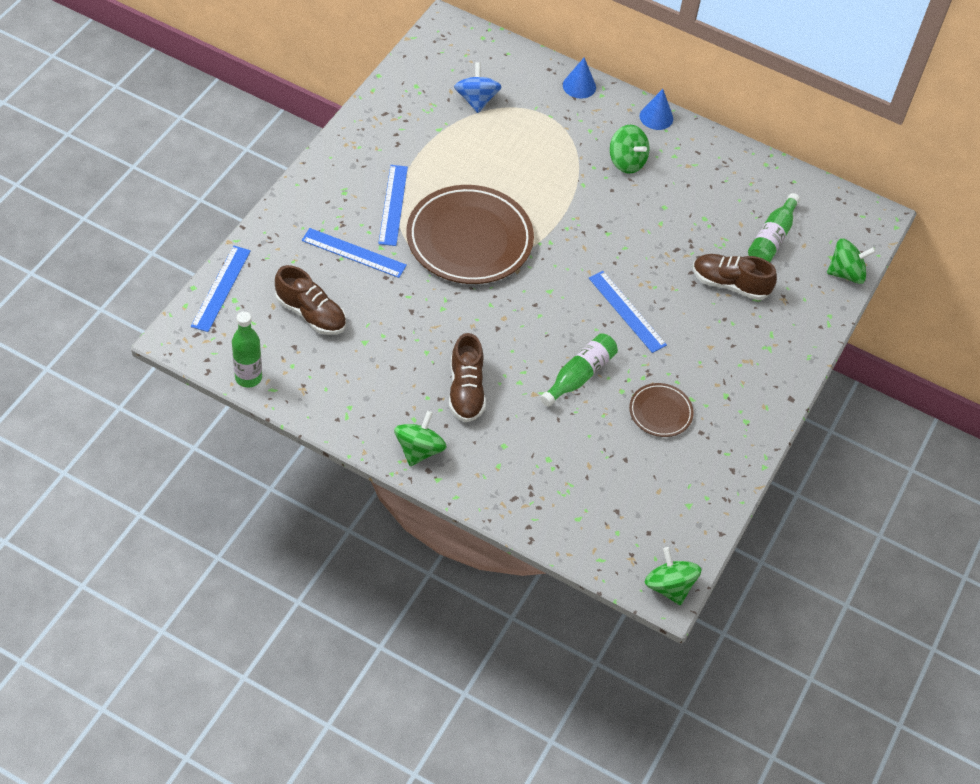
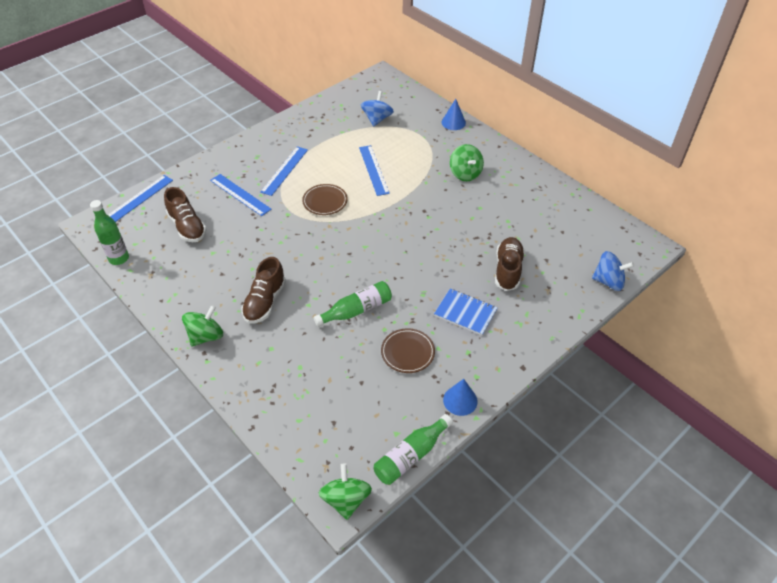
camera: 25 degrees right, 5 degrees down
brown plate [406,185,534,284] -> brown plate [302,184,348,215], size x0.48
blue ruler [589,271,667,353] -> blue ruler moved to [359,145,390,196]
blue cone [640,89,673,130] -> blue cone moved to [443,379,478,416]
brown shoe [693,254,777,300] -> brown shoe turned 60 degrees clockwise [495,237,525,291]
green bottle [748,193,800,262] -> green bottle moved to [374,414,453,485]
green spinning top [827,238,876,284] -> blue spinning top [592,251,634,291]
none -> blue notebook [434,289,498,336]

